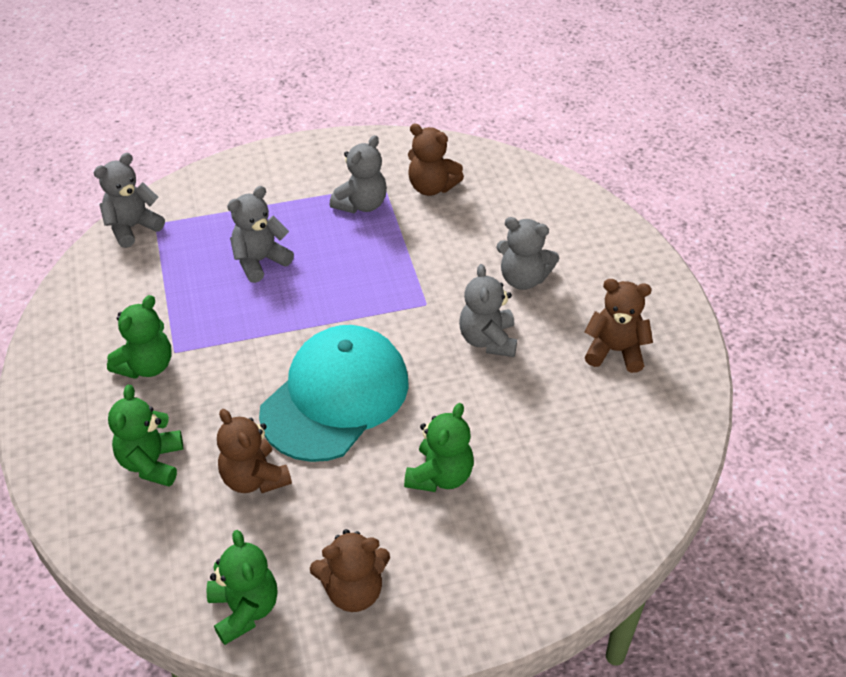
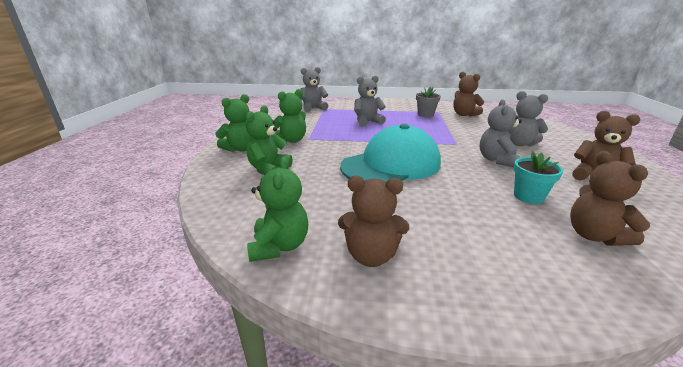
camera: 20 degrees right, 20 degrees down
brown teddy bear [217,409,292,493] -> brown teddy bear moved to [570,151,650,246]
grey teddy bear [330,135,387,213] -> grey flower pot [416,87,441,117]
green teddy bear [404,403,474,492] -> green teddy bear moved to [215,94,251,152]
none -> turquoise flower pot [514,151,563,204]

